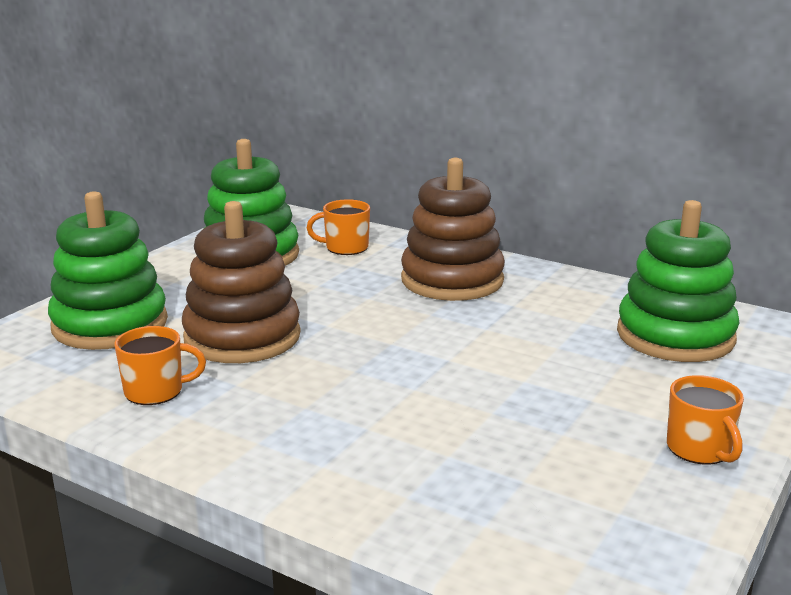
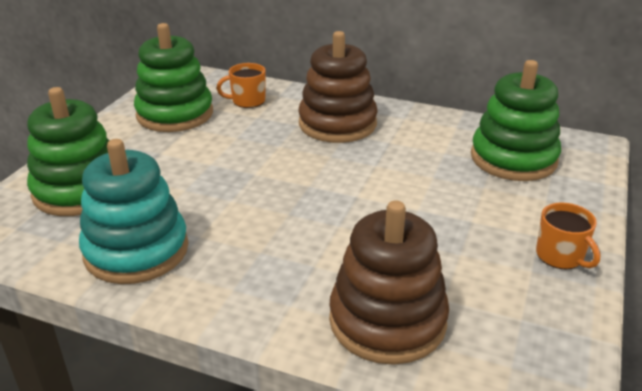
camera: 10 degrees left, 10 degrees up
orange mug [114,326,206,405] -> turquoise stacking toy [79,139,189,284]
brown stacking toy [182,201,301,363] -> brown stacking toy moved to [329,200,449,365]

